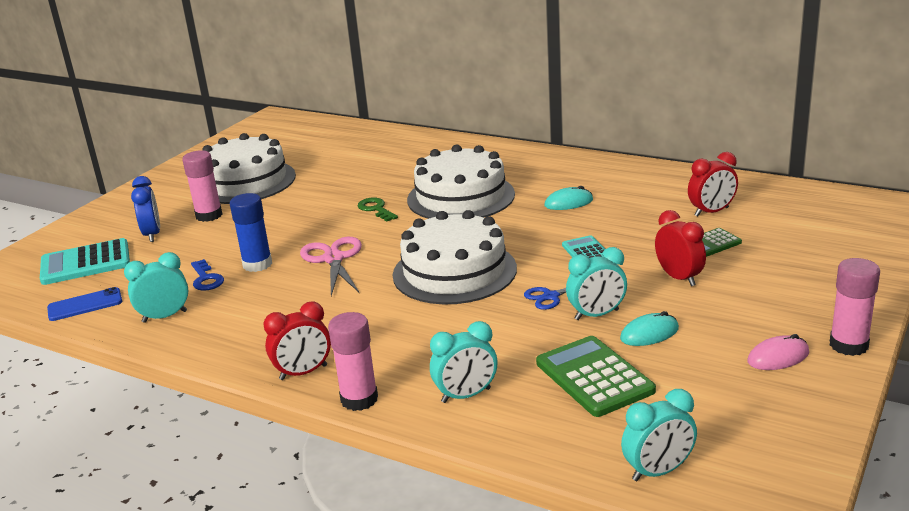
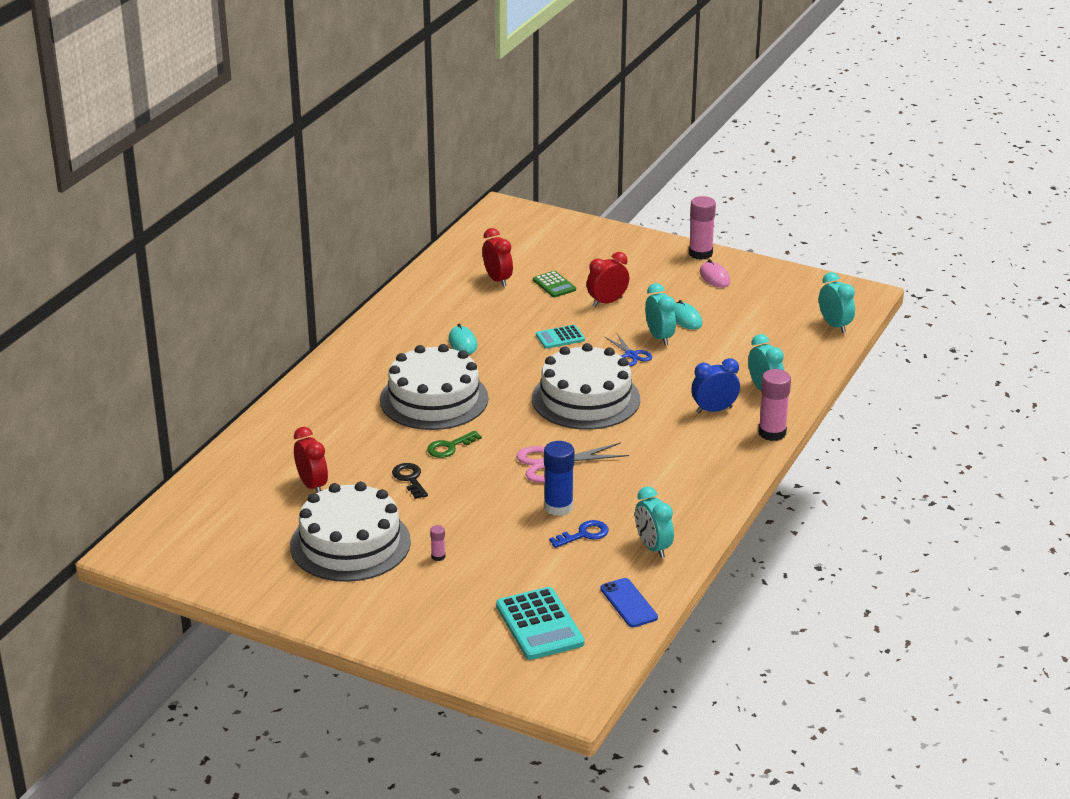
camera: 95 degrees left, 5 degrees up
blue clock [131,176,160,242] -> blue clock moved to [691,358,740,413]
pink glue stick [182,150,222,222] -> pink glue stick [430,525,445,561], size x0.47
red clock [263,301,331,380] -> red clock moved to [294,427,328,493]
green calculator [536,336,656,417] -> none
none -> black key [392,463,428,499]

